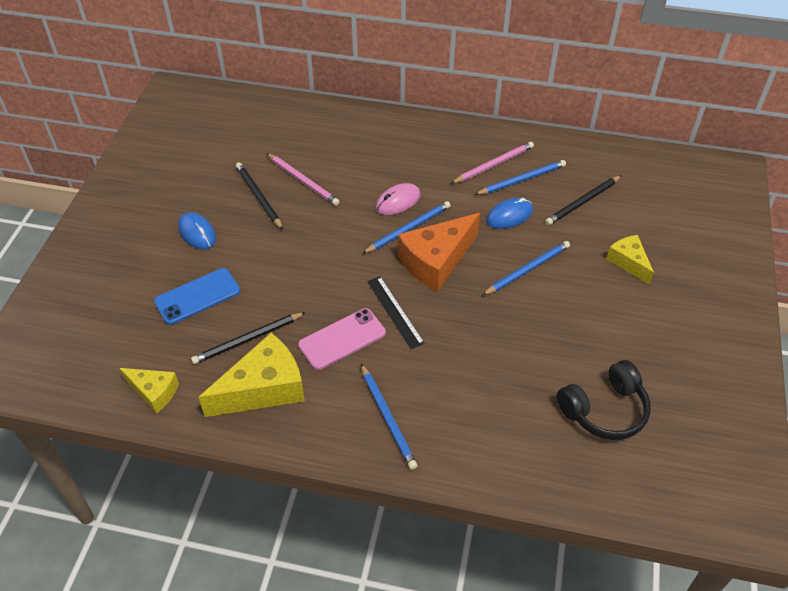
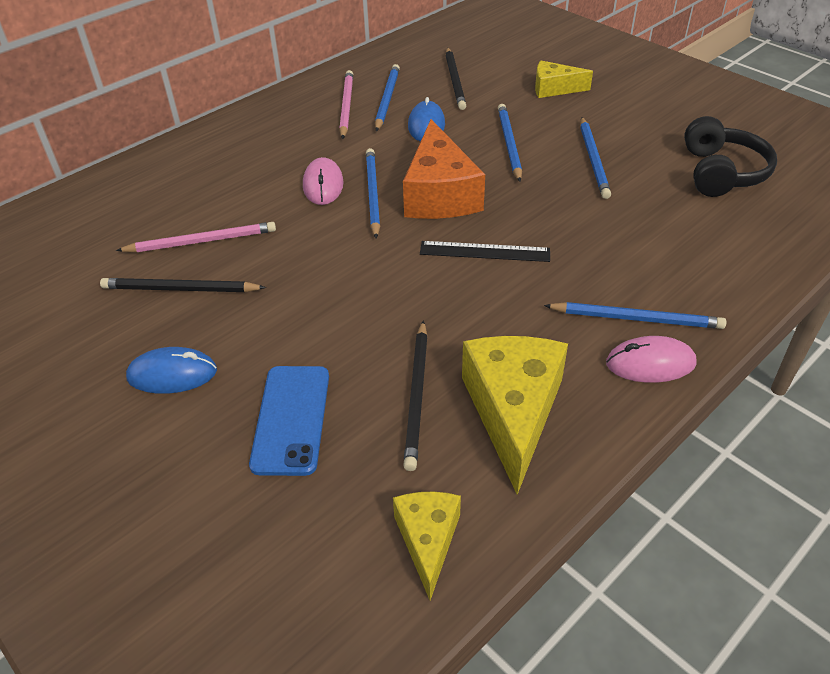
camera: 55 degrees left, 5 degrees down
yellow cheese [119,368,179,414] -> yellow cheese turned 60 degrees counterclockwise [393,492,461,600]
pink phone [298,308,386,370] -> none
none -> blue pencil [580,117,611,199]
none -> pink mouse [606,336,697,383]

